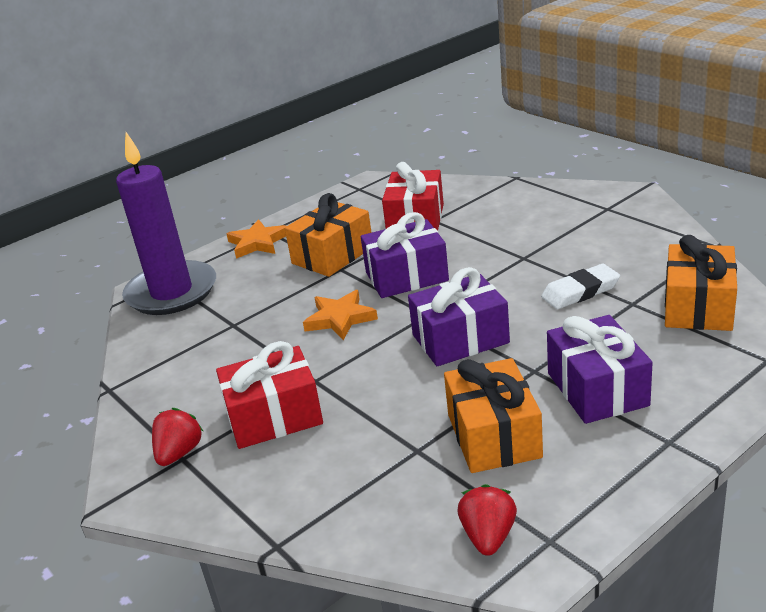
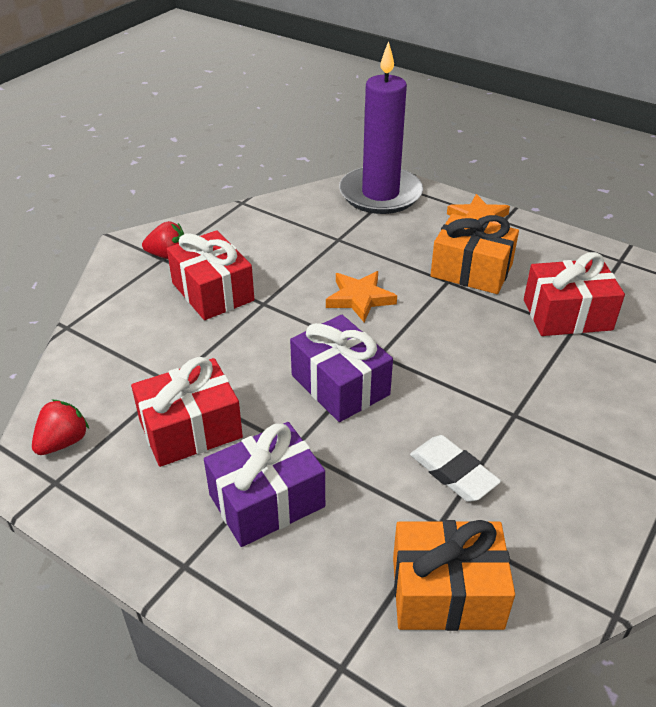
camera: 70 degrees right, 10 degrees up
purple gift [361,212,449,298] -> none
orange gift [444,358,543,473] -> red gift [131,357,243,467]
red strawberry [458,484,517,556] -> red strawberry turned 45 degrees counterclockwise [32,400,89,455]

